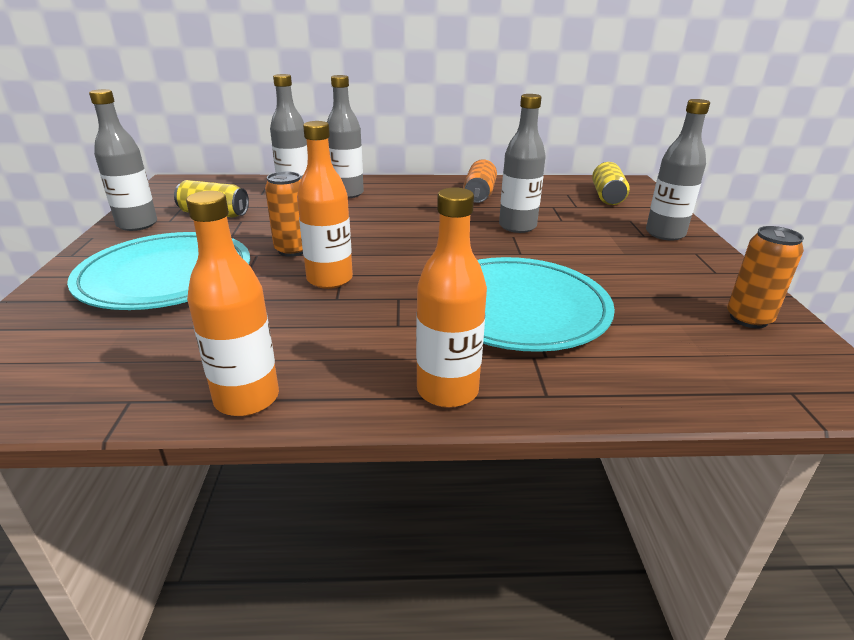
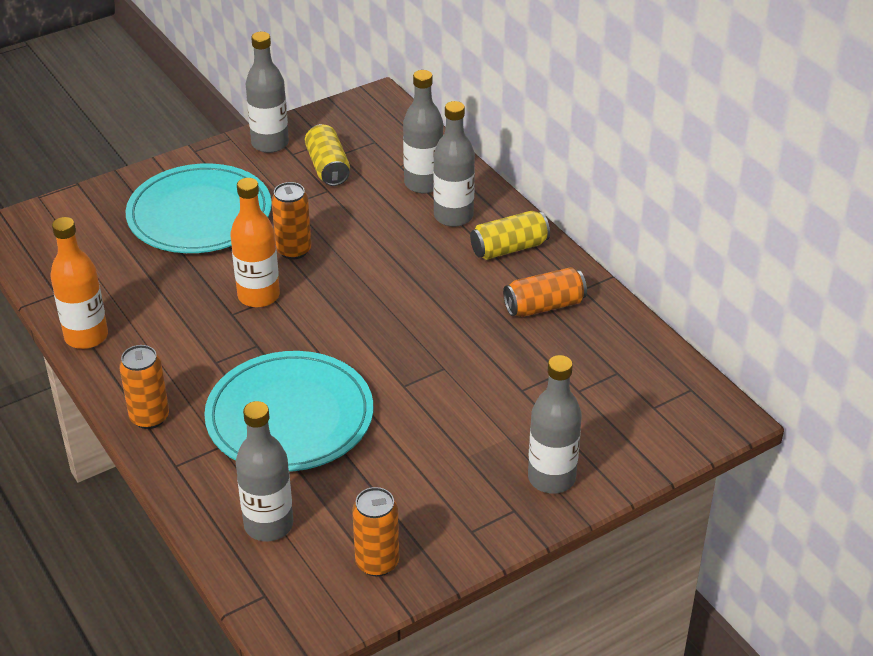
camera: 60 degrees right, 10 degrees up
orange bottle [416,187,487,408] -> orange can [119,345,169,429]
grey bottle [499,94,546,233] -> grey bottle moved to [236,401,293,541]
yellow can [592,162,630,205] -> yellow can moved to [470,211,550,260]

